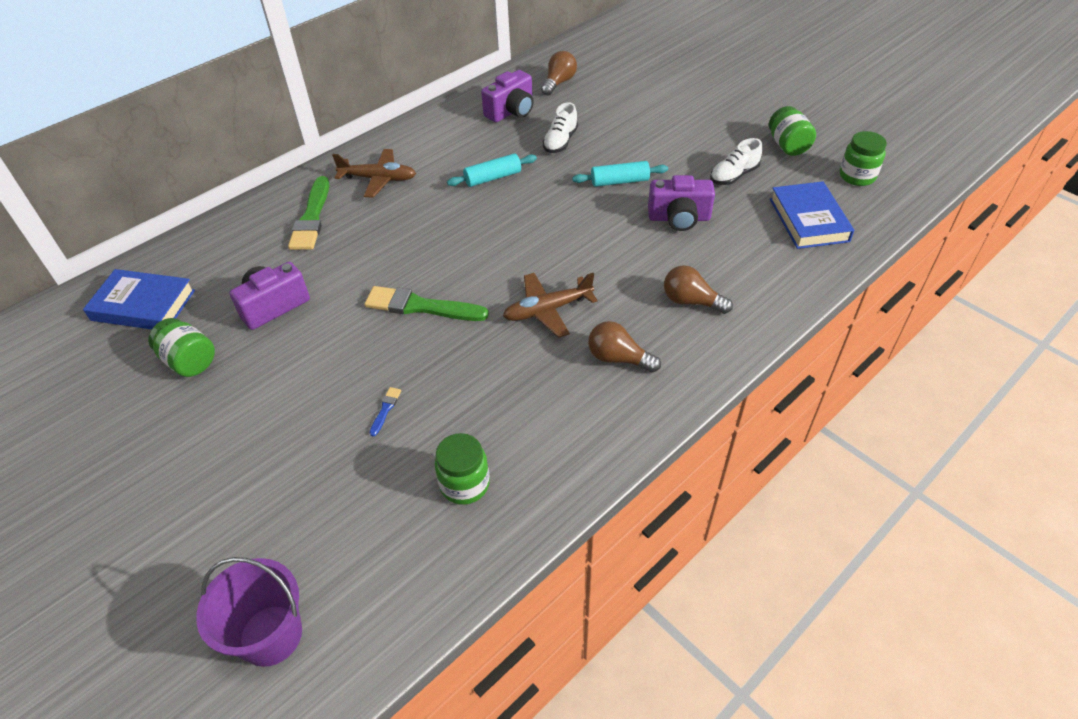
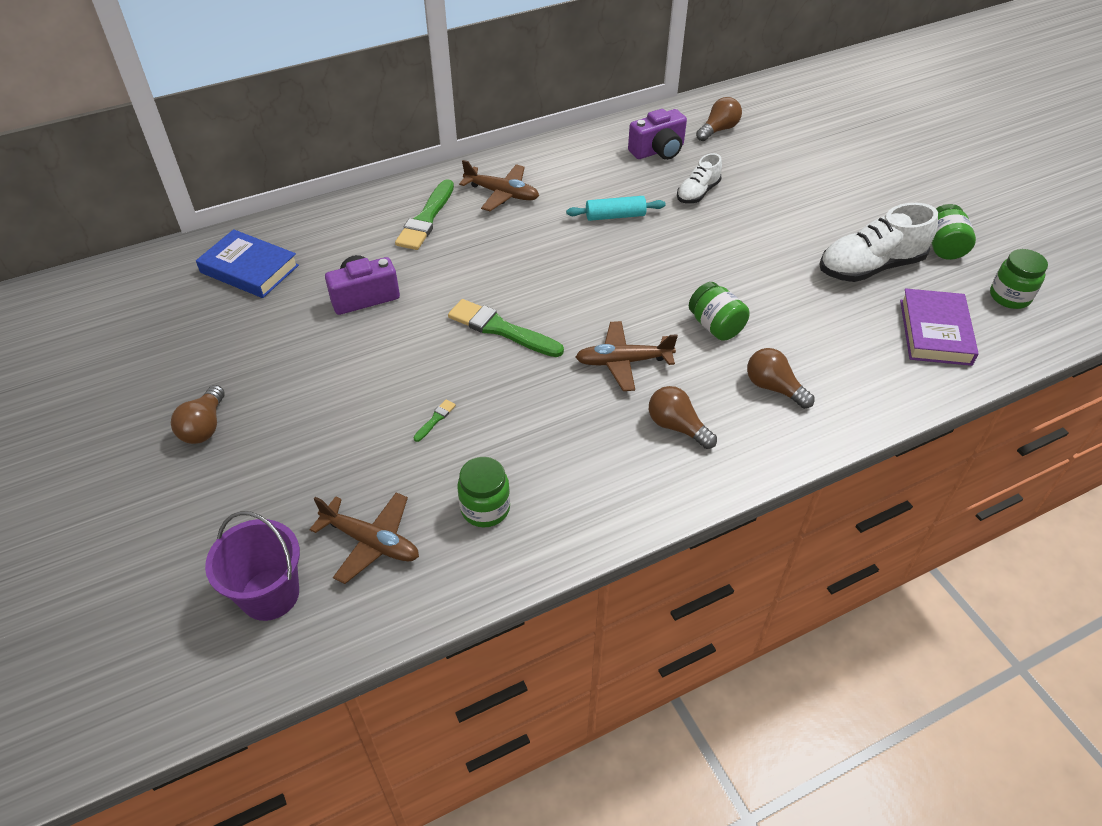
camera: 15 degrees right, 0 degrees up
green jar [148,318,215,377] -> green jar moved to [689,282,750,341]
blue brush [370,387,401,436] -> green brush [413,400,456,442]
turquoise rolling pin [572,161,668,187] -> none
purple camera [648,175,715,231] -> none
white shoe [710,138,763,185] -> white shoe [820,203,938,282], size x1.75
blue book [770,181,854,249] -> purple book [900,288,979,366]
none -> brown light bulb [171,385,225,444]
none -> brown plane [309,492,419,584]

